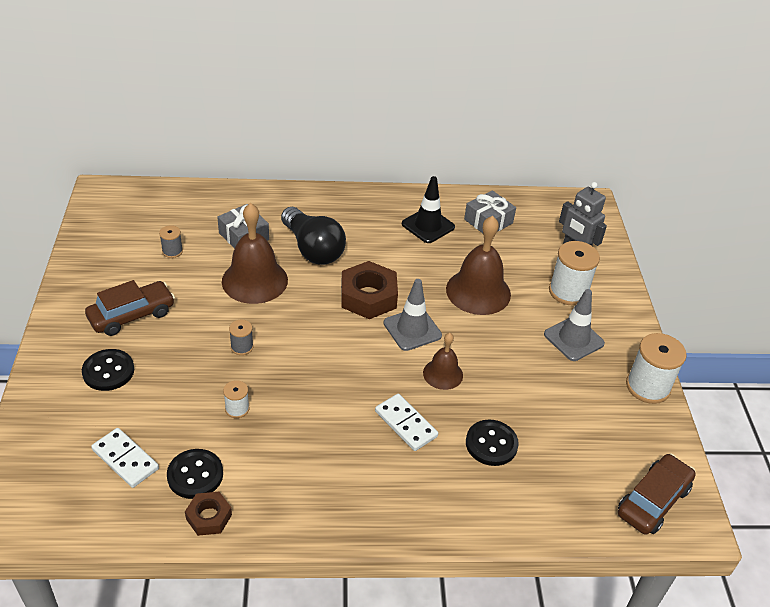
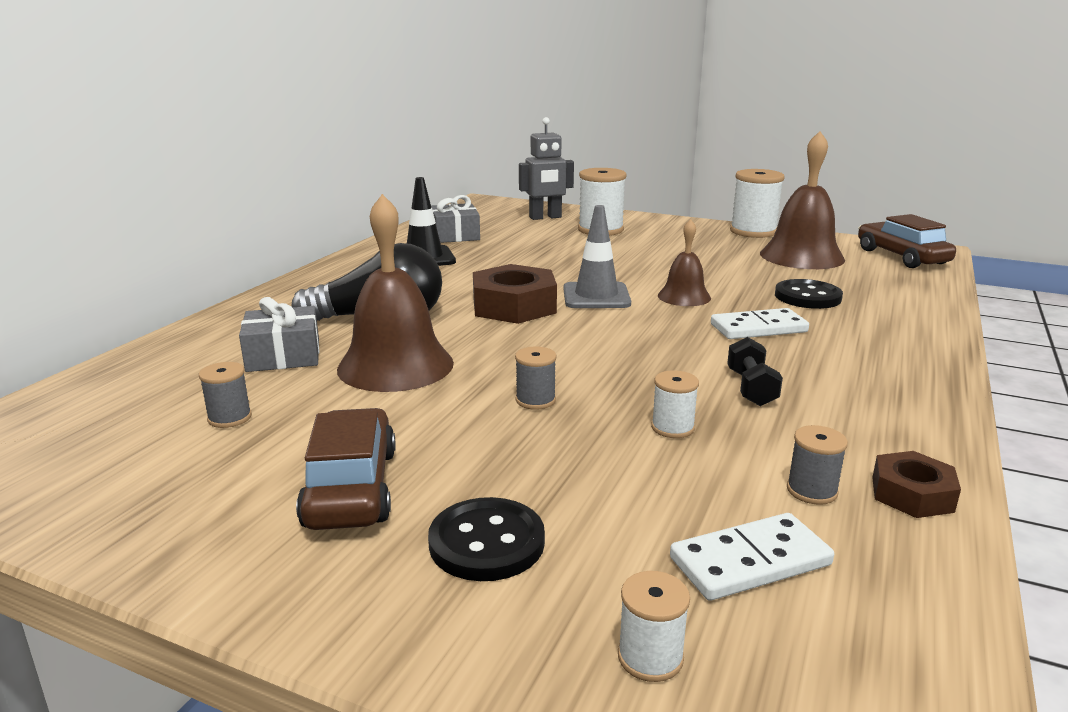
camera: 60 degrees left, 20 degrees down
black button [167,449,223,499] -> grey spool [787,425,848,505]
brown bell [446,216,511,315] -> brown bell moved to [760,131,845,269]
grey traffic cone [544,289,605,361] -> none
none -> white spool [618,571,690,682]
none -> black dumbbell [727,337,783,406]

